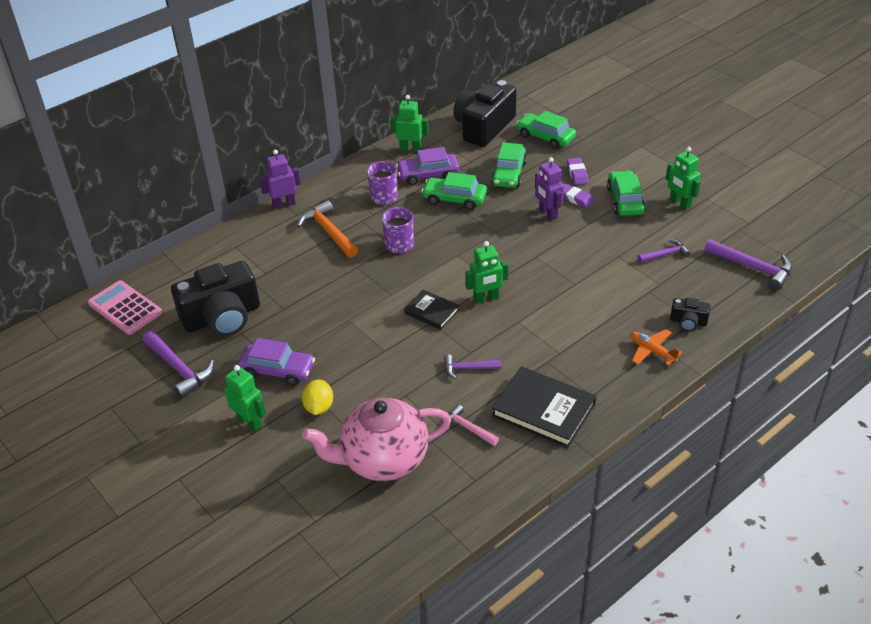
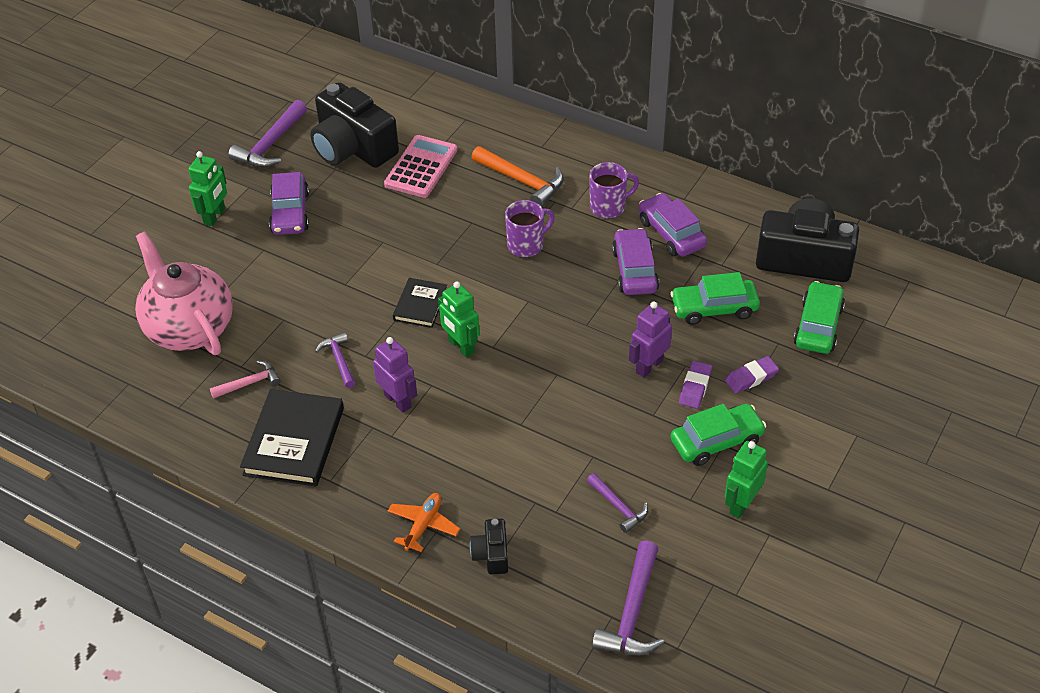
camera: 70 degrees right, 5 degrees up
pink calculator [88,281,162,335] -> pink calculator moved to [384,135,458,198]
purple robot [259,150,300,210] -> purple robot moved to [373,337,417,413]
orange hammer [297,200,358,258] -> orange hammer turned 90 degrees clockwise [471,146,564,207]
yellow lemon [302,380,333,415] -> none
green robot [391,95,429,152] -> none
green car [421,172,487,210] -> purple car [612,228,659,295]
pink hammer [447,404,499,446] -> pink hammer turned 45 degrees clockwise [210,360,281,399]

